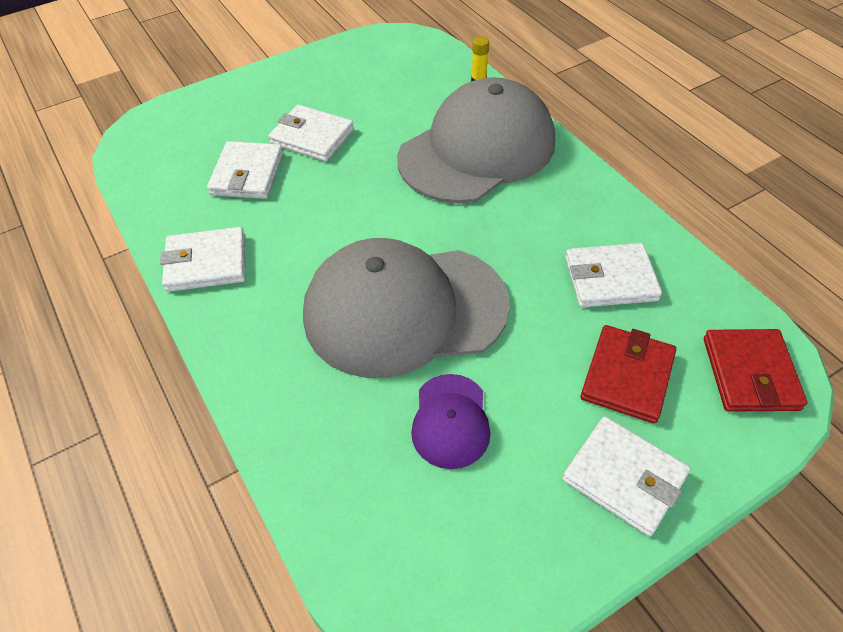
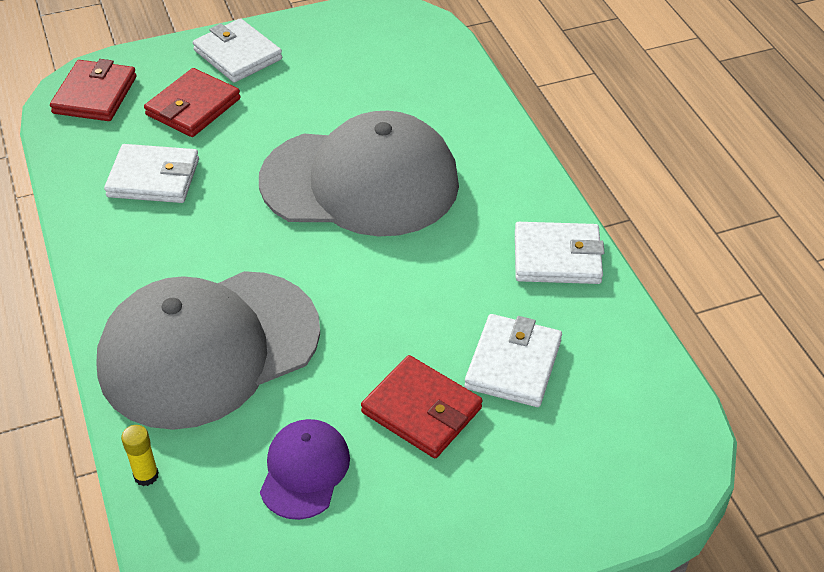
camera: 170 degrees left, 5 degrees down
white wallet [268,105,354,162] -> red wallet [361,355,482,458]
purple cap [411,374,491,469] -> purple cap moved to [260,419,350,520]

